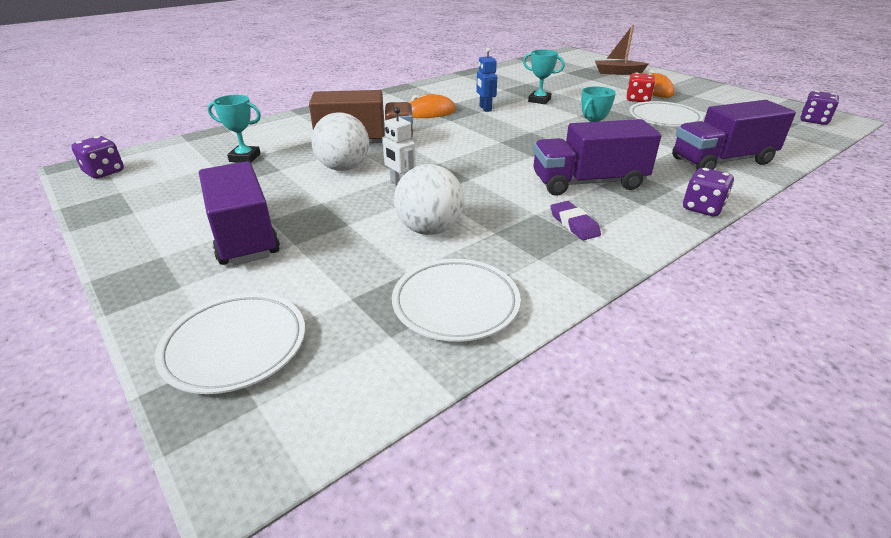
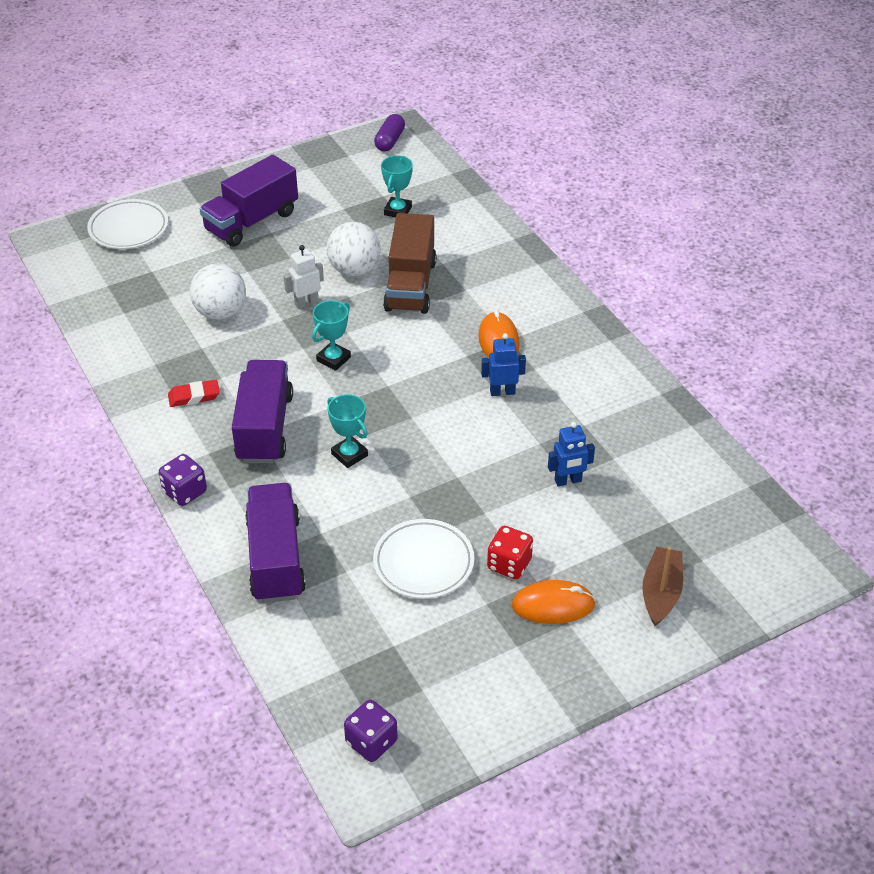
camera: 100 degrees right, 10 degrees up
purple dice [71,136,124,179] -> purple capsule [374,114,405,151]
purple truck [199,161,280,266] -> purple truck turned 150 degrees clockwise [200,155,298,247]
white plate [392,259,521,342] -> none
turquoise trophy [523,49,565,104] -> turquoise trophy moved to [312,300,351,371]
purple eraser [551,201,601,240] -> red eraser [168,380,220,407]
none -> blue robot [548,422,595,487]

